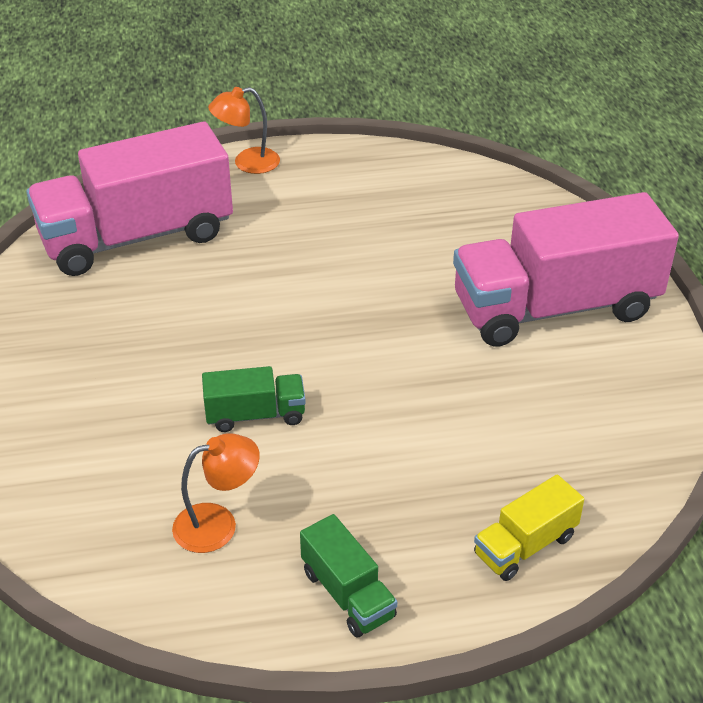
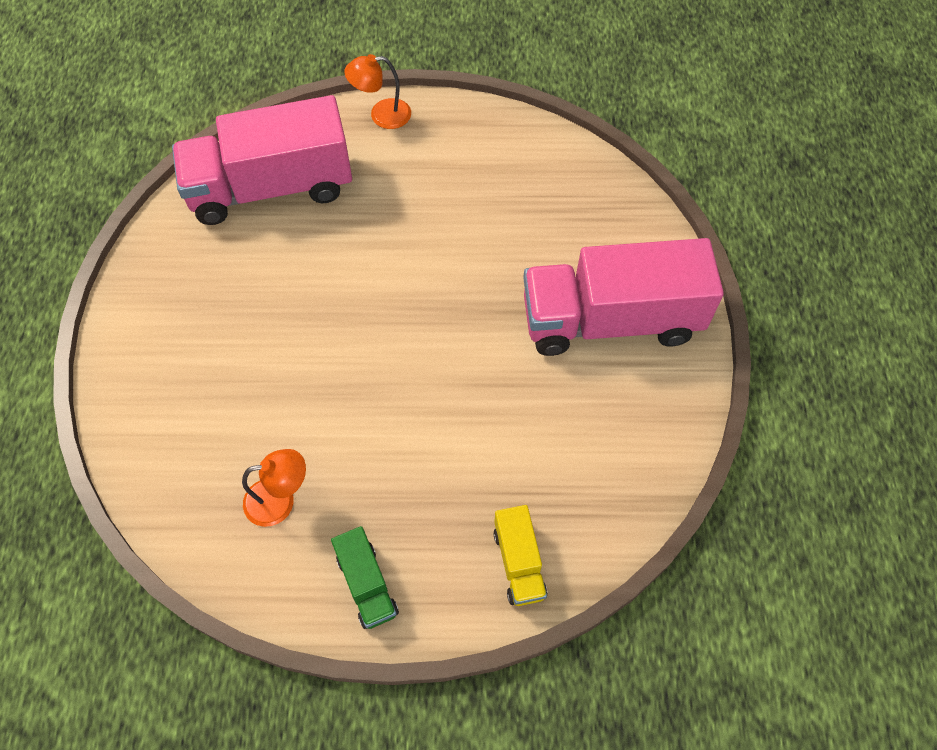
camera: 10 degrees right, 20 degrees up
green truck [202,366,306,432] -> none
yellow truck [474,475,584,581] -> yellow truck turned 75 degrees counterclockwise [494,505,547,606]

